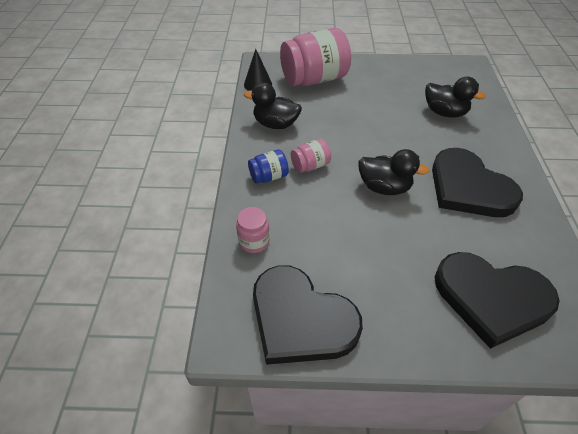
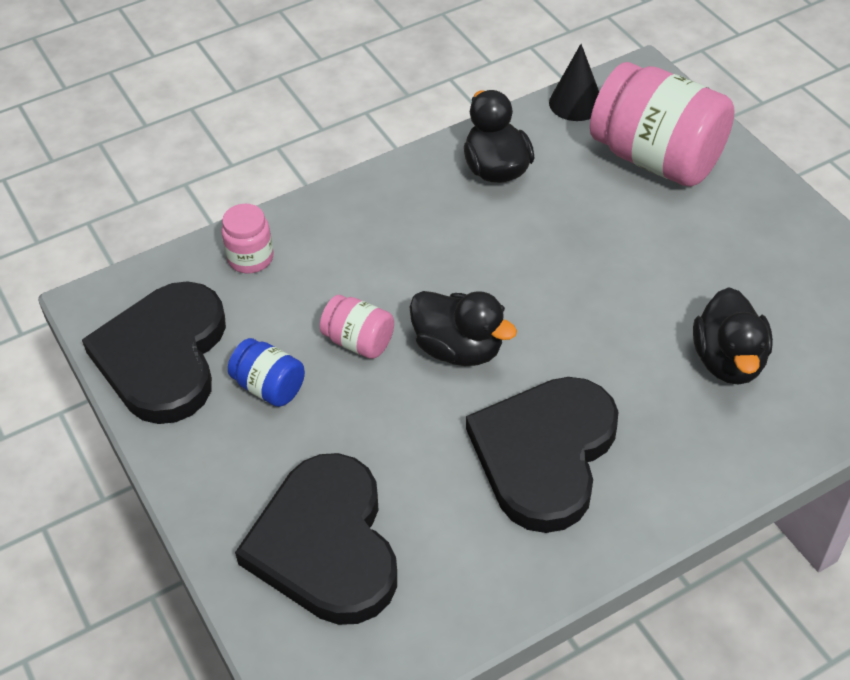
camera: 60 degrees right, 0 degrees up
blue jar [248,150,289,183] -> blue jar moved to [228,338,305,407]
pink jar [291,139,331,173] -> pink jar moved to [320,295,394,359]
black duck [358,149,429,195] -> black duck turned 45 degrees counterclockwise [409,291,517,366]

